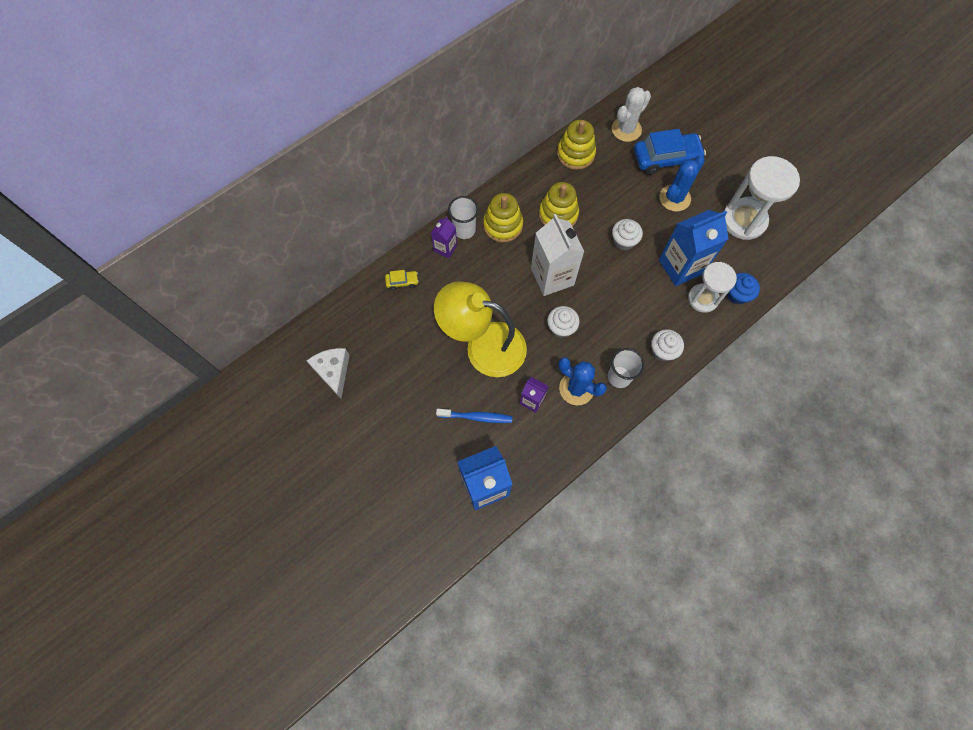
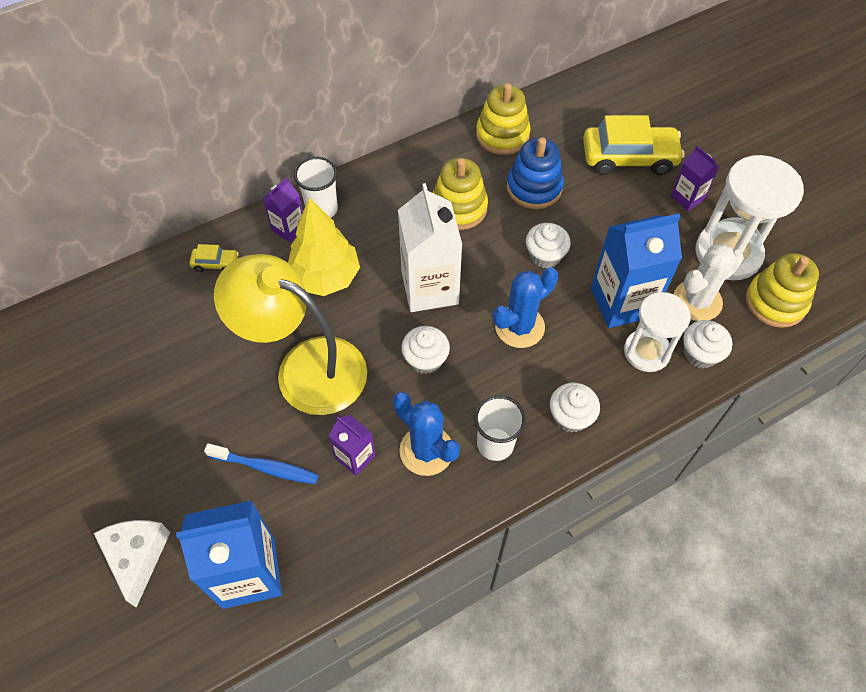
camera: 10 degrees right, 10 degrees down
white cheese [307,348,350,399] -> white cheese moved to [94,520,171,607]
yellow stacking toy [483,193,523,242] -> yellow stacking toy moved to [746,253,819,328]
white cactus [612,87,651,142] -> white cactus moved to [674,244,744,321]
blue car [634,129,706,175] -> yellow car [583,115,685,175]
blue cactus [659,155,705,212] -> blue cactus moved to [493,267,558,348]
blue cupcake [727,273,760,304] -> white cupcake [683,320,732,368]
none -> yellow tree [288,197,360,296]
none -> blue stacking toy [507,137,564,209]
none -> purple carton [671,146,720,211]

